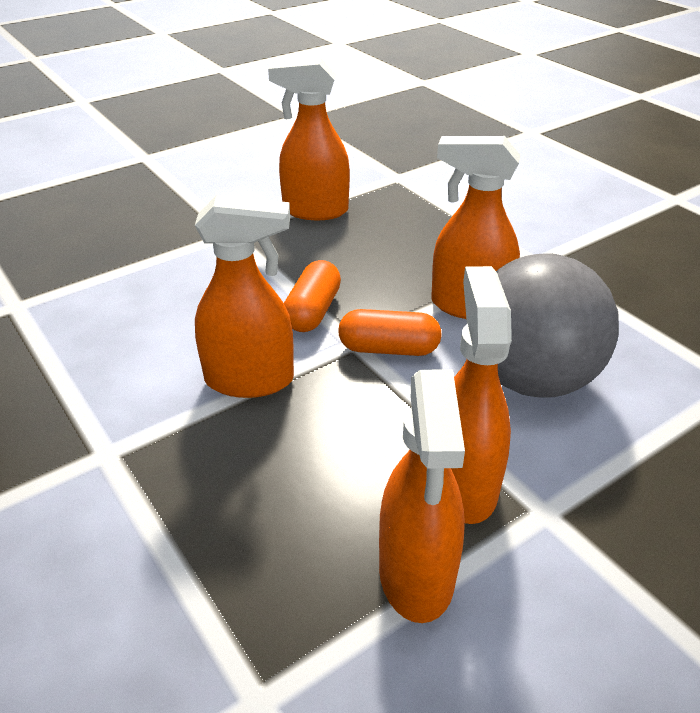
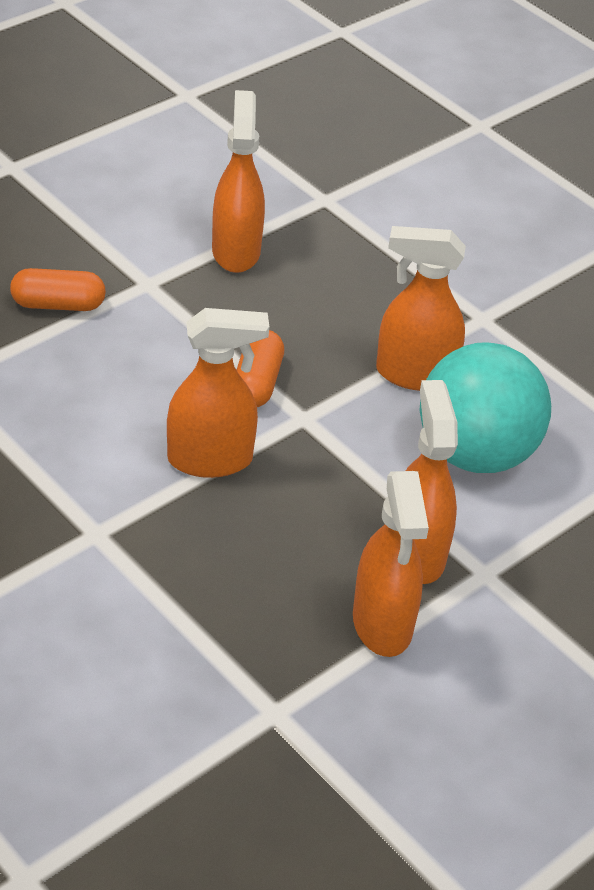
camera: 10 degrees left, 5 degrees up
orange spray bottle [268,59,350,220] -> orange spray bottle turned 90 degrees clockwise [212,90,265,273]
orange capsule [338,309,442,356] -> orange capsule moved to [10,268,106,311]
grey ball [496,254,619,398] -> turquoise ball [419,342,551,473]

